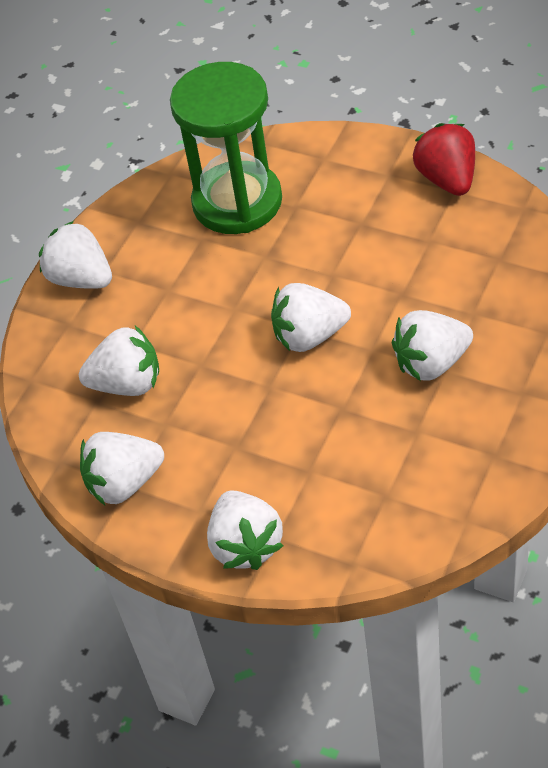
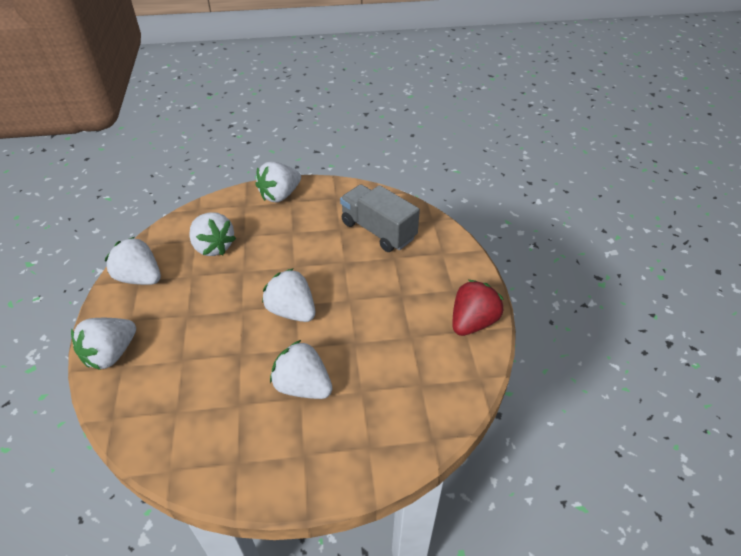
camera: 50 degrees right, 5 degrees down
white strawberry [39,221,112,289] -> white strawberry turned 135 degrees counterclockwise [255,162,301,203]
green hourglass [170,62,282,234] -> grey truck [340,184,420,252]

